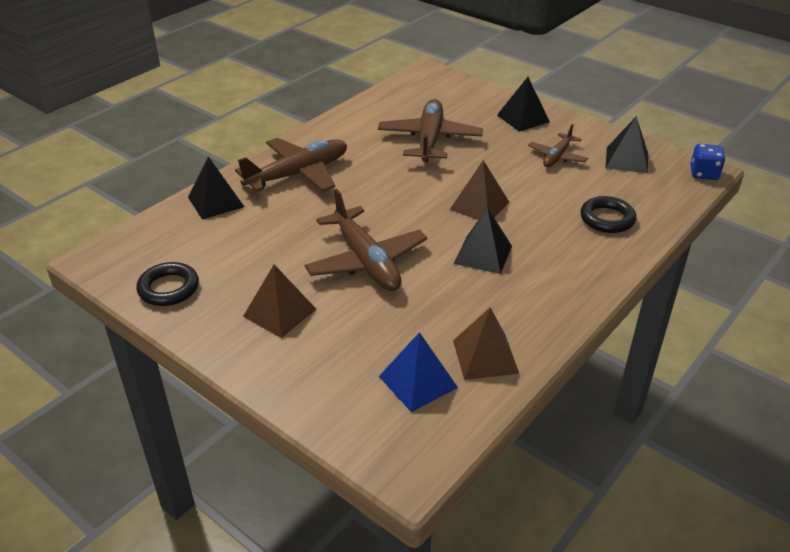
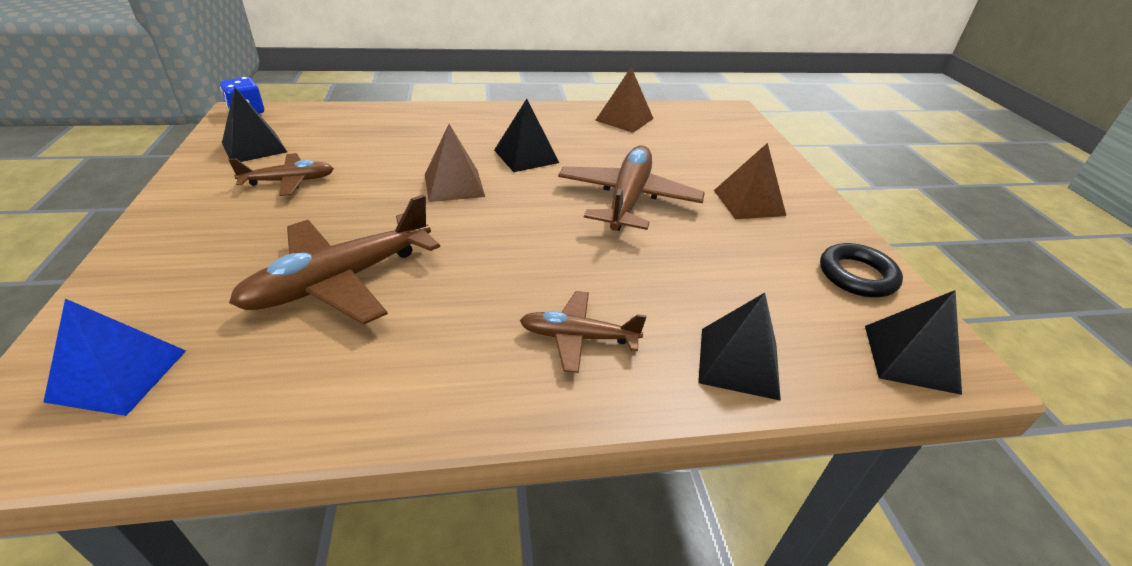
camera: 140 degrees left, 0 degrees up
brown plane [235,138,347,192] -> brown plane [520,291,647,373], size x0.57
blue pyramid [379,332,458,412] -> blue pyramid moved to [43,299,186,416]
black pyramid [497,77,550,132] -> black pyramid moved to [865,290,962,395]
black ring [580,196,636,233] -> none

